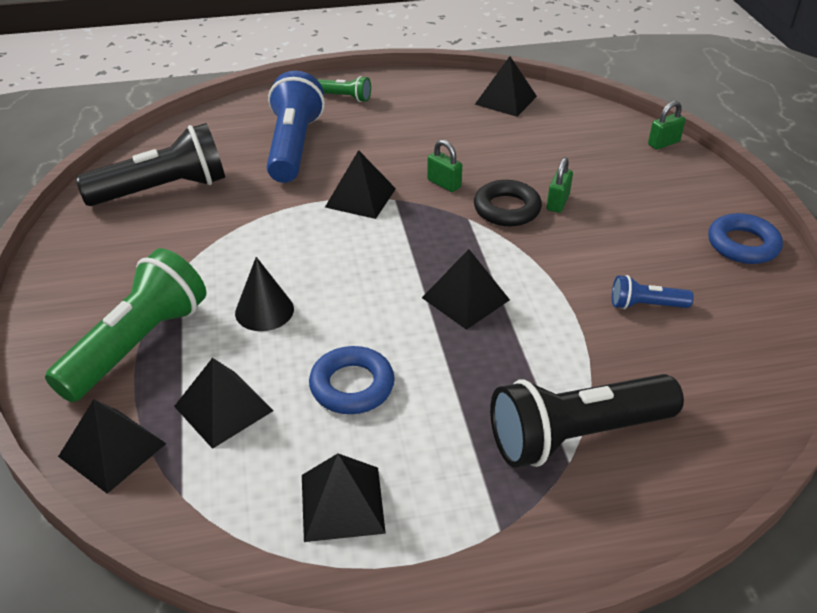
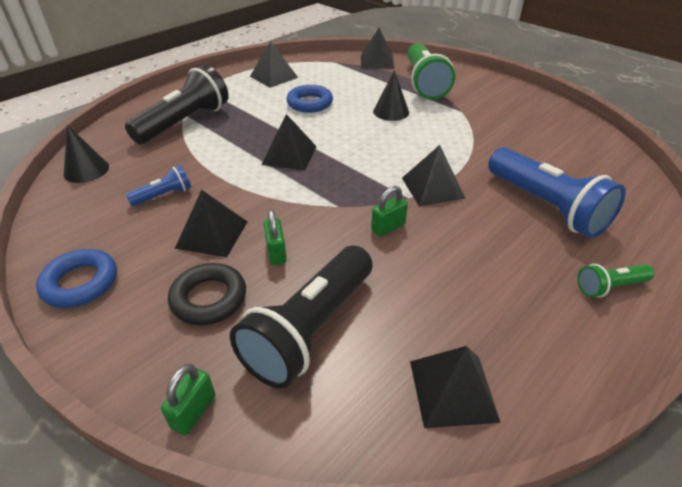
camera: 145 degrees right, 0 degrees up
black flashlight [76,123,225,206] -> black flashlight moved to [230,245,372,389]
black pyramid [174,358,274,449] -> black pyramid moved to [175,190,248,257]
green padlock [427,140,462,192] -> green padlock turned 45 degrees counterclockwise [371,186,408,237]
black ring [474,180,542,226] -> black ring moved to [168,263,246,325]
none -> black cone [64,125,109,183]

